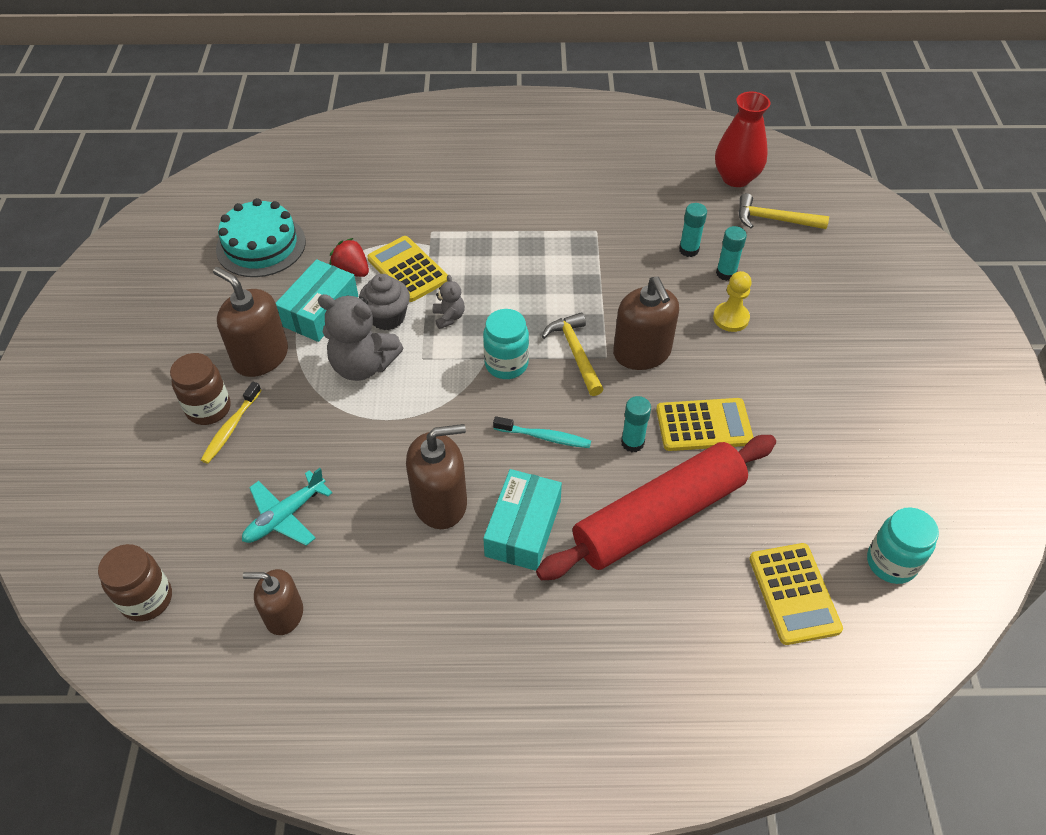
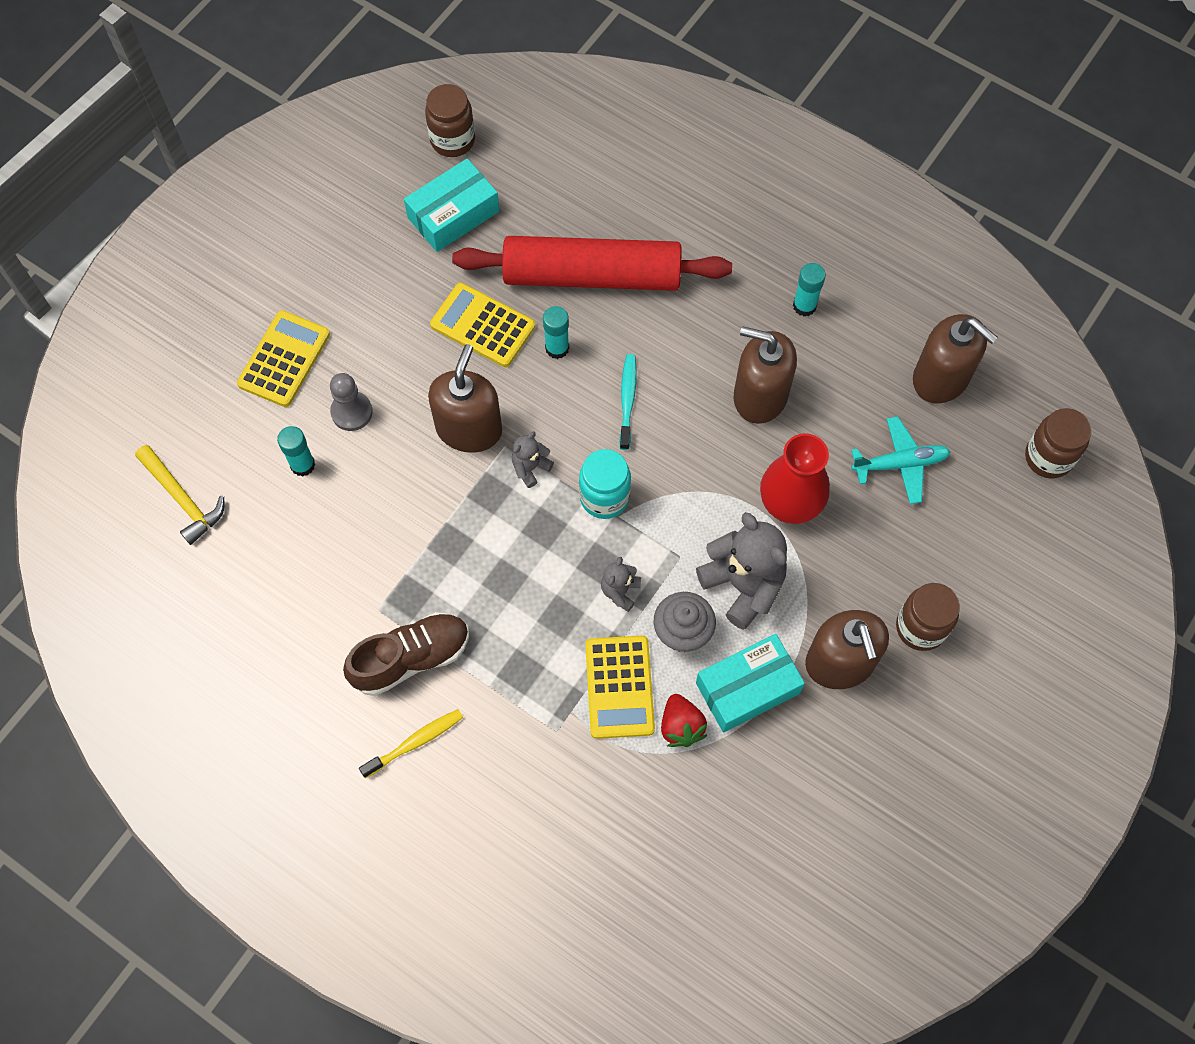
camera: 145 degrees left, 15 degrees up
yellow toothbrush [201,382,262,464] -> yellow toothbrush moved to [359,709,463,778]
turquoise cake [216,198,306,277] -> none
brown soap dispenser [243,569,303,635] -> brown soap dispenser [913,314,998,404], size x1.53
turquoise box [483,469,562,571] -> turquoise box moved to [404,158,499,252]
turquoise toothbrush [493,416,591,448] -> turquoise toothbrush turned 45 degrees clockwise [619,354,637,450]
yellow hammer [542,312,604,396] -> grey teddy bear [512,431,554,488]
turquoise glue stick [679,203,707,257] -> turquoise glue stick moved to [793,263,826,317]
yellow pawn [713,271,752,332] -> grey pawn [330,373,373,431]
red vase [715,92,770,187] -> red vase moved to [760,433,830,524]
yellow calculator [749,543,843,645] -> yellow calculator moved to [237,310,330,407]
turquoise jar [867,507,939,584] -> brown jar [425,84,475,157]
none -> brown shoe [343,612,469,696]

